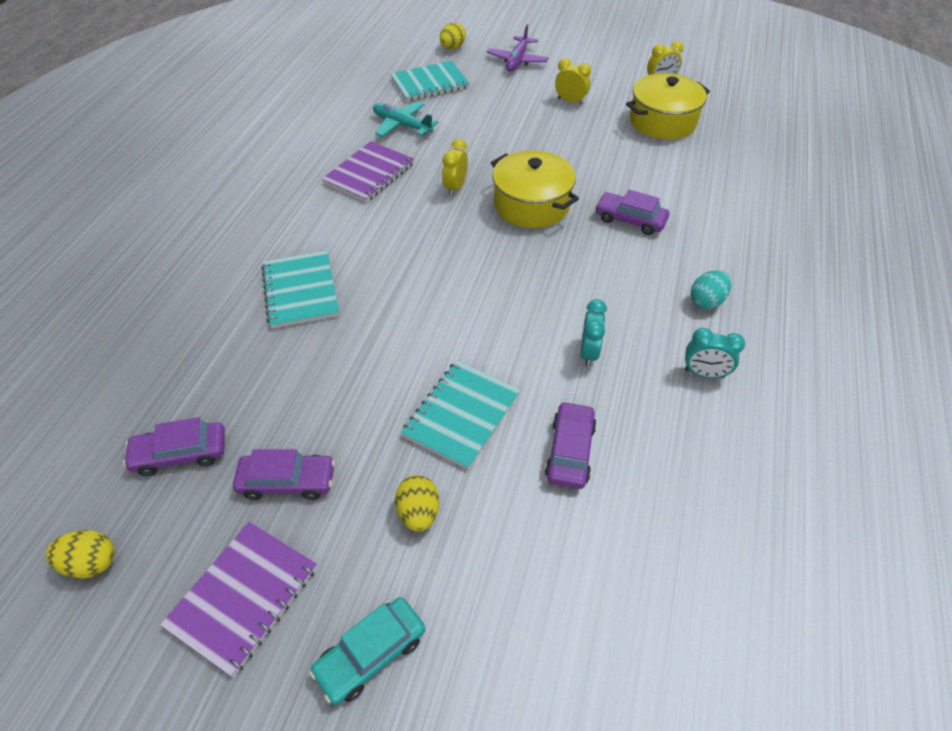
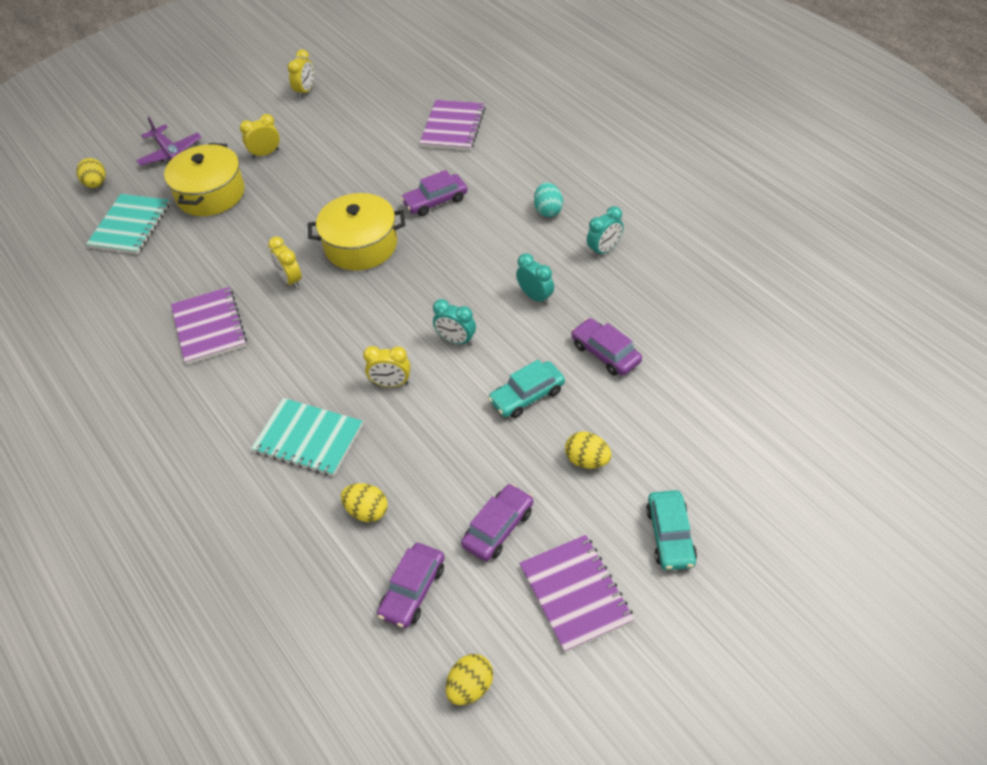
camera: 50 degrees left, 0 degrees up
turquoise plane [373,101,438,137] -> none
turquoise notebook [401,360,521,470] -> turquoise car [488,360,565,418]
yellow pot [626,73,710,140] -> yellow pot moved to [164,143,245,216]
none -> yellow egg [341,483,388,522]
none -> yellow clock [363,346,411,387]
none -> purple notebook [420,100,486,150]
none -> turquoise clock [433,299,476,346]

